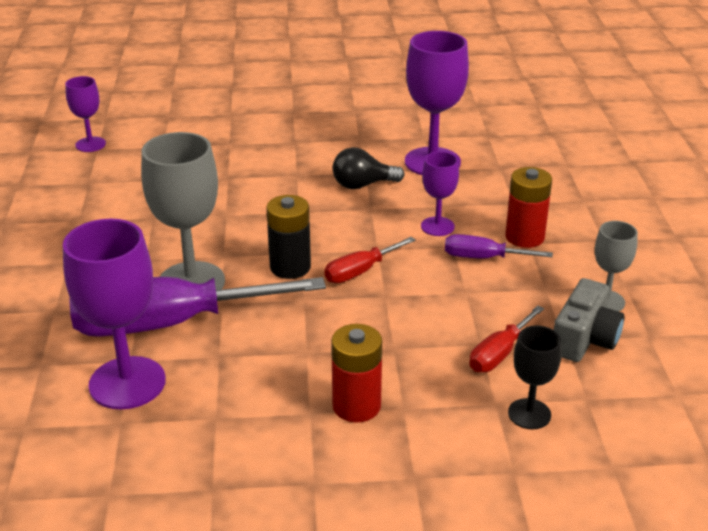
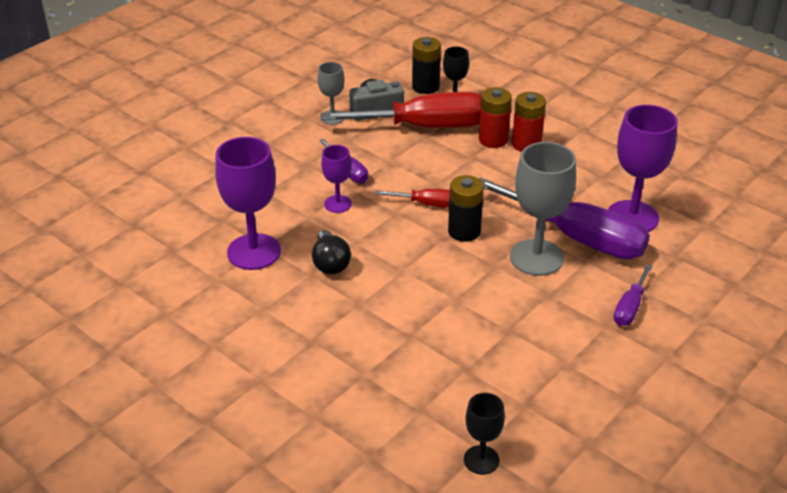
camera: 135 degrees left, 5 degrees up
purple goblet [65,76,106,152] -> black goblet [464,393,505,475]
black light bulb [333,147,404,189] -> black light bulb turned 45 degrees clockwise [312,230,351,274]
red screwdriver [469,305,544,373] -> red screwdriver [321,92,481,128], size x2.16
red battery [505,167,552,248] -> red battery moved to [479,87,512,148]
none -> black battery [412,37,441,94]
none -> purple screwdriver [614,264,652,326]

